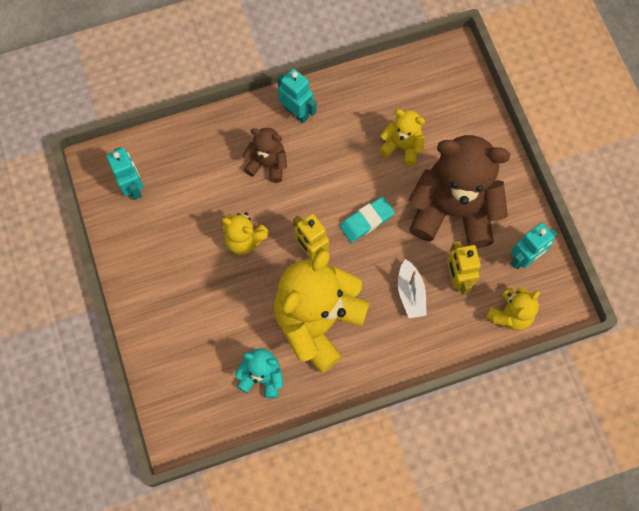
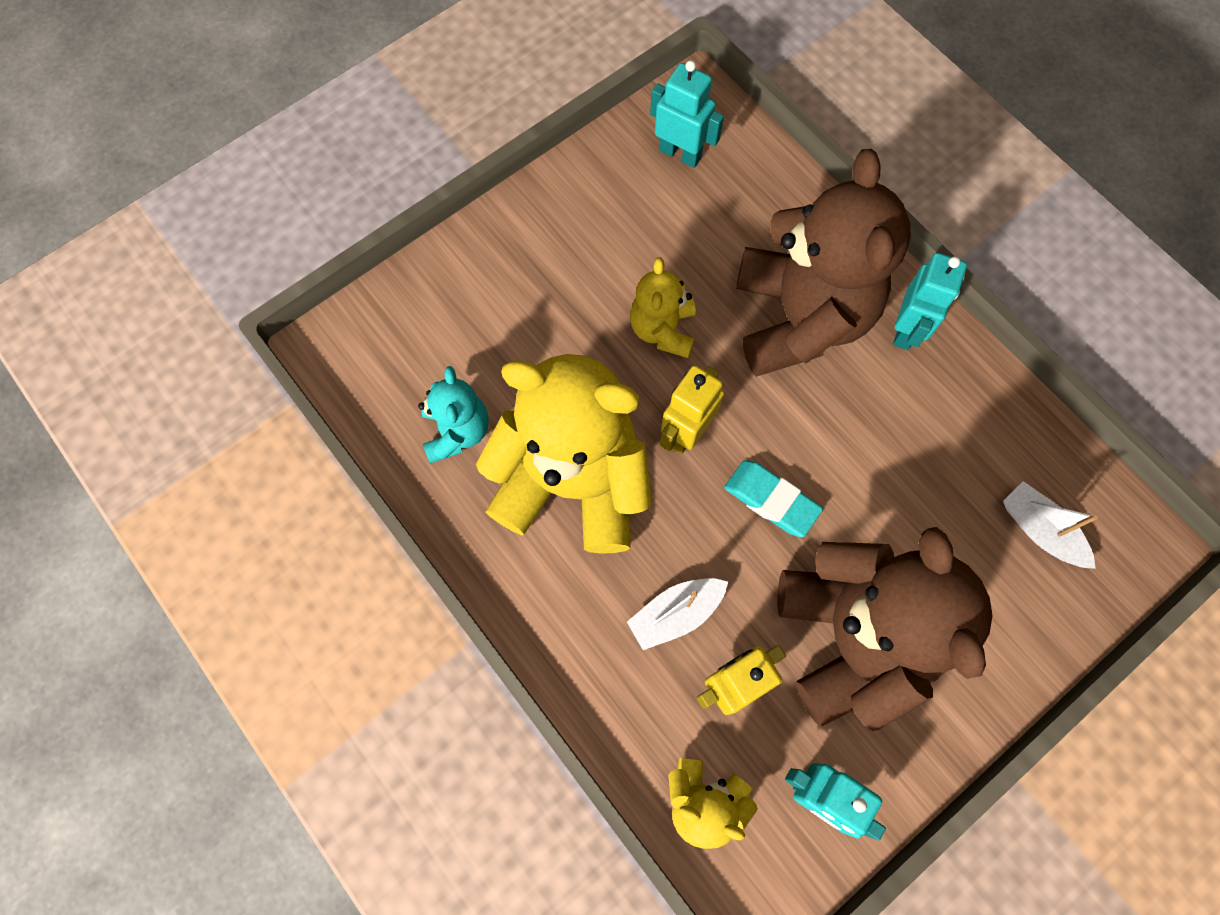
camera: 70 degrees right, 0 degrees up
turquoise robot [107,147,144,200] -> turquoise robot turned 105 degrees counterclockwise [650,60,724,168]
brown teddy bear [242,128,287,183] -> brown teddy bear [736,149,911,377], size x2.05
yellow teddy bear [379,109,425,166] -> none
none -> white boat [1003,481,1098,569]

